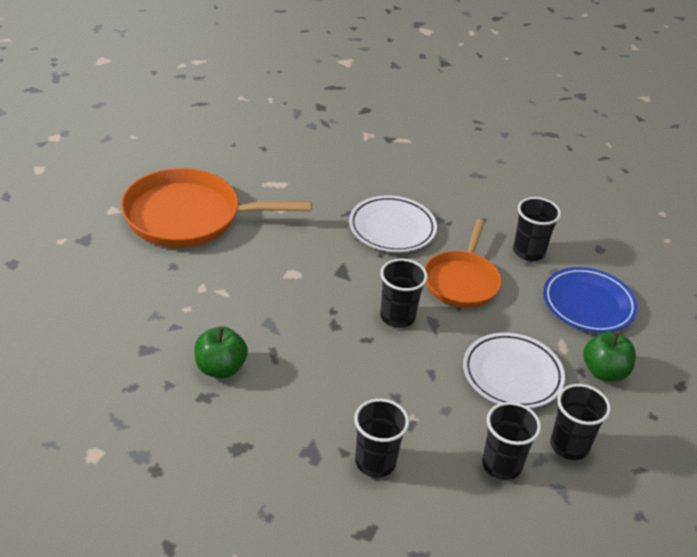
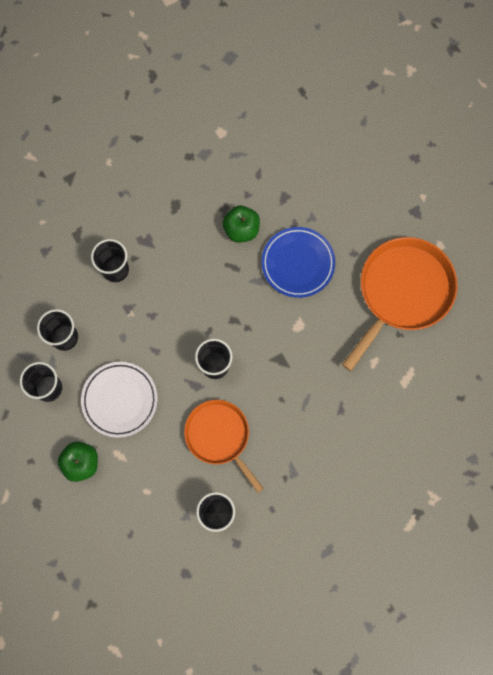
camera: 130 degrees right, 35 degrees up
white plate [349,195,437,252] -> none
blue plate [543,267,638,333] -> blue plate moved to [262,227,335,298]

